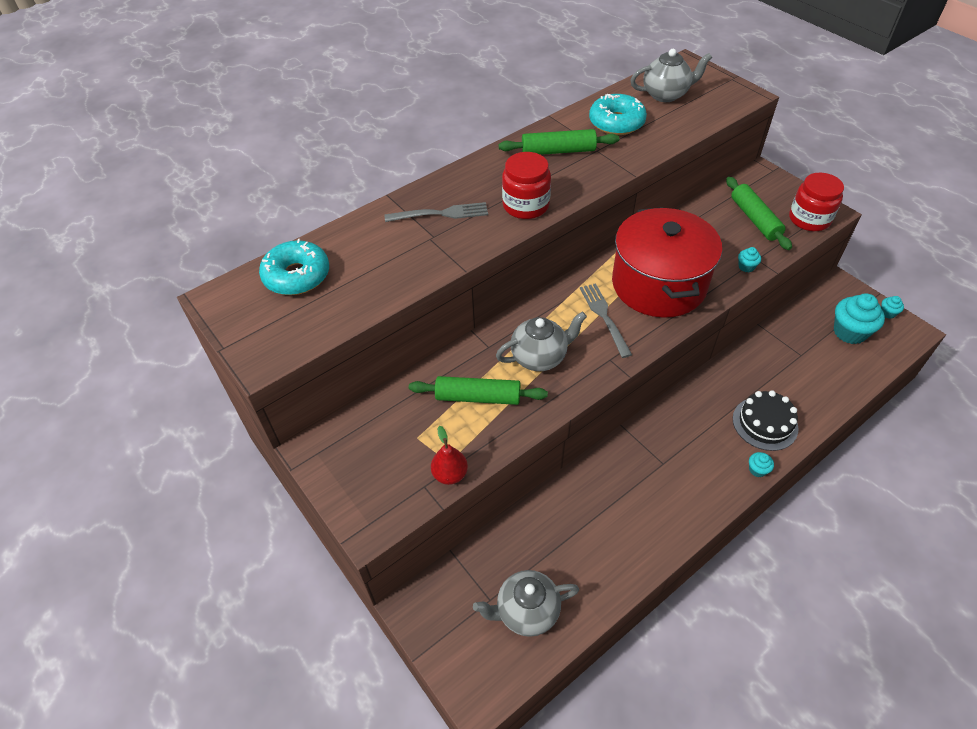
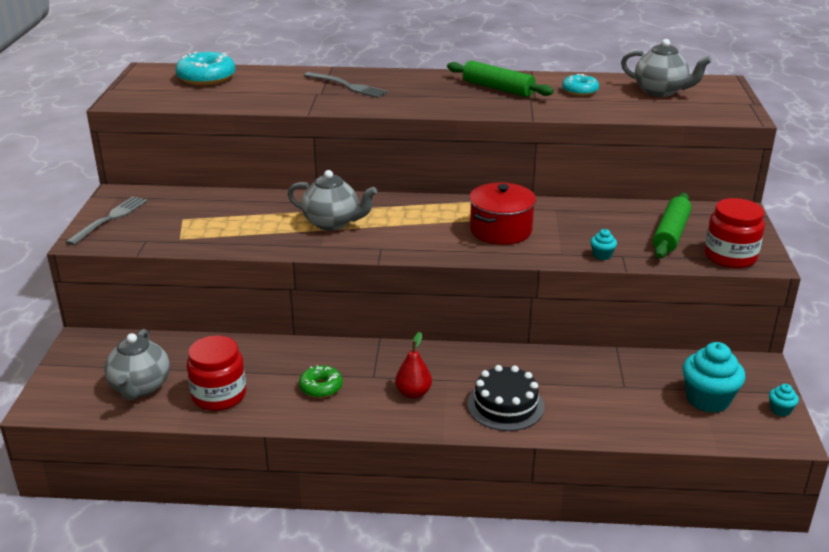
camera: 40 degrees right, 20 degrees down
green rolling pin [409,376,548,405] -> none
red pear [431,426,468,485] -> red pear moved to [395,332,432,399]
grey teapot [473,570,579,637] -> grey teapot turned 120 degrees counterclockwise [104,329,170,400]
red jar [502,152,551,219] -> red jar moved to [187,335,246,411]
grey fork [580,283,632,358] -> grey fork moved to [66,196,148,245]
turquoise donut [589,94,647,135] -> turquoise donut [562,74,599,96], size x0.60
red pot [612,207,722,318] -> red pot [469,182,536,245], size x0.59
turquoise cupcake [749,452,774,477] -> none
none -> green donut [299,365,343,398]

